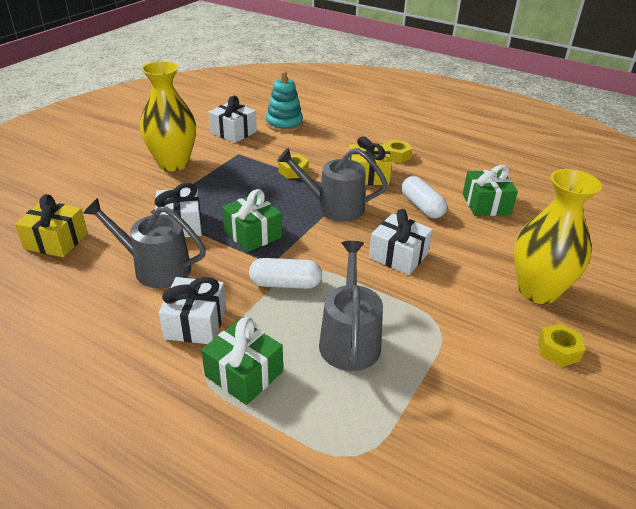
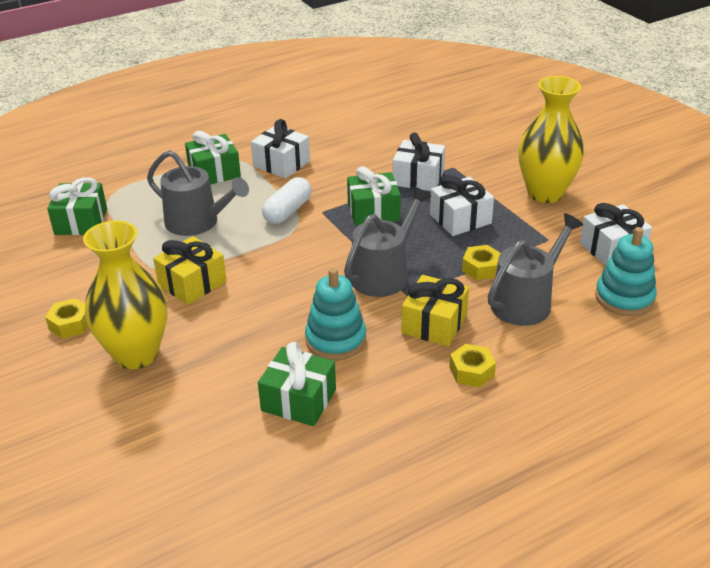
camera: 120 degrees right, 0 degrees up
yellow gift [15,194,88,257] -> yellow gift moved to [153,236,227,305]
grey watering can [83,198,206,288] -> grey watering can moved to [488,213,583,326]
white gift [369,209,433,275] -> white gift moved to [430,175,494,236]
white capsule [401,176,447,219] -> turquoise stacking toy [305,268,366,360]
none -> green gift [47,177,107,235]

